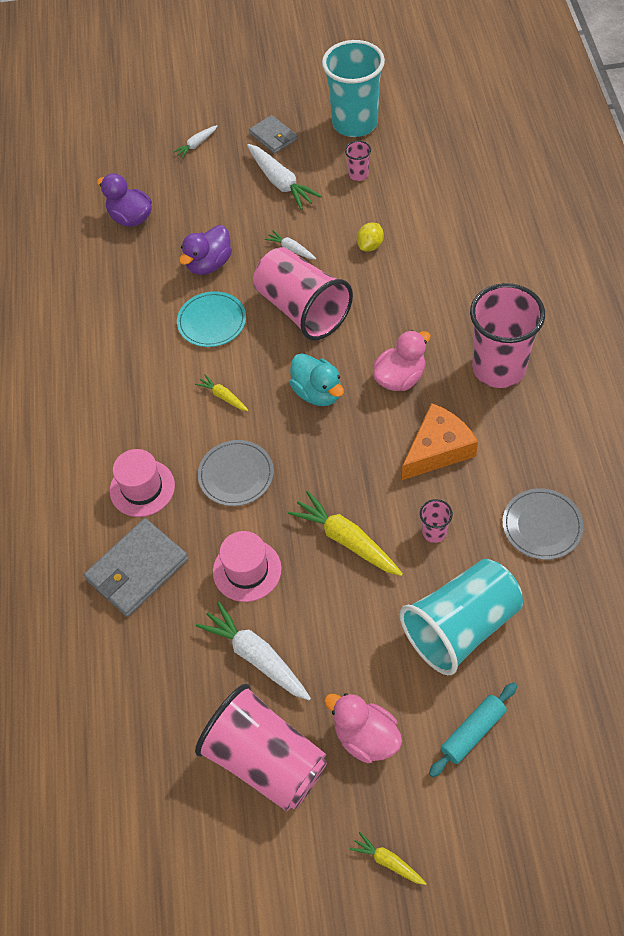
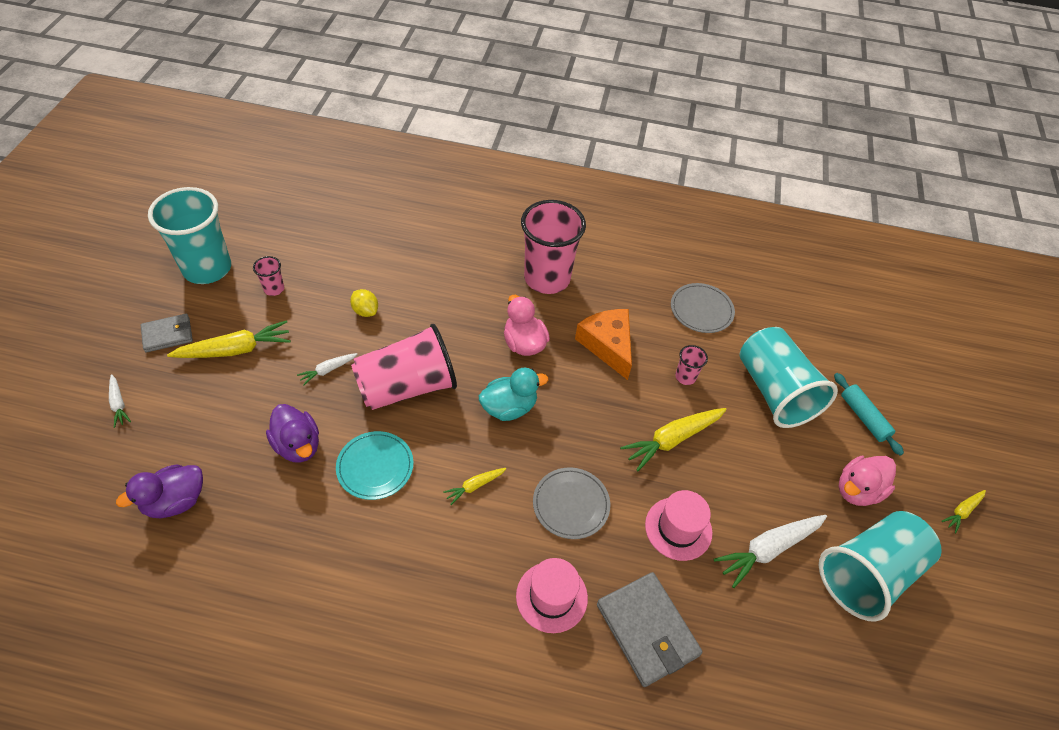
camera: 80 degrees left, 5 degrees down
pink cup [195,684,327,811] -> turquoise cup [819,511,942,622]
white carrot [247,144,322,210] -> yellow carrot [167,320,291,358]

